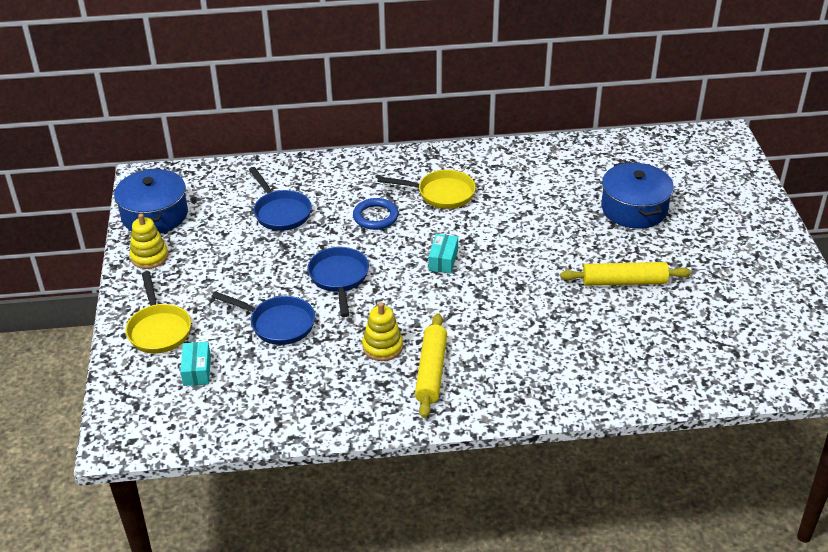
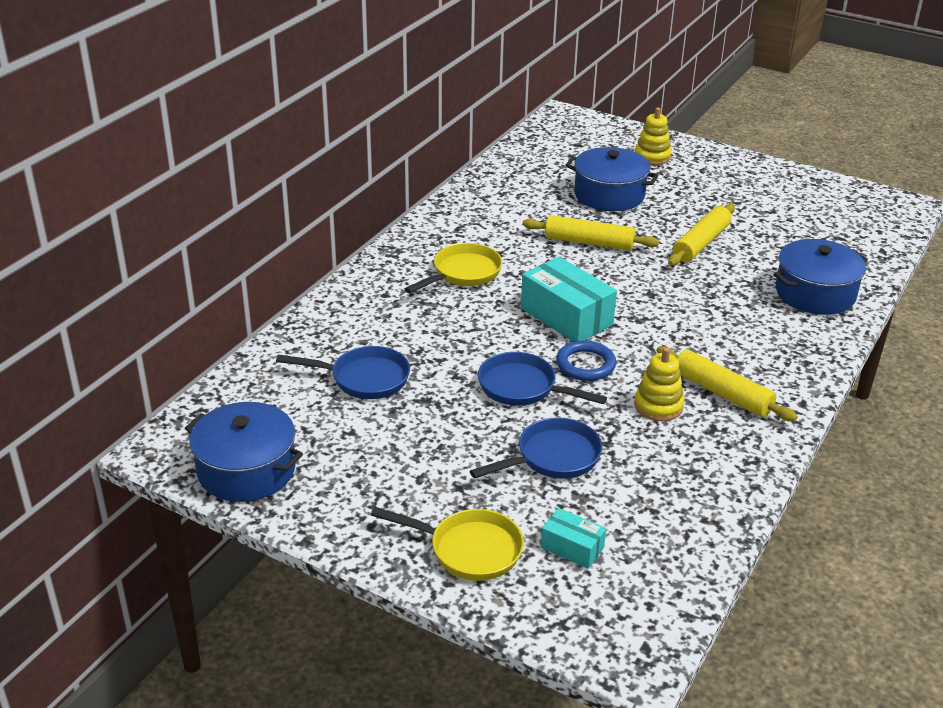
camera: 55 degrees left, 5 degrees down
yellow stacking toy [130,214,168,269] -> yellow stacking toy moved to [635,107,672,165]
blue ring [353,198,399,230] -> blue ring moved to [556,340,616,381]
turquoise box [429,234,458,274] -> turquoise box [521,257,617,342], size x1.89
none -> yellow rolling pin [522,215,659,251]
none -> blue pot [774,239,868,315]

